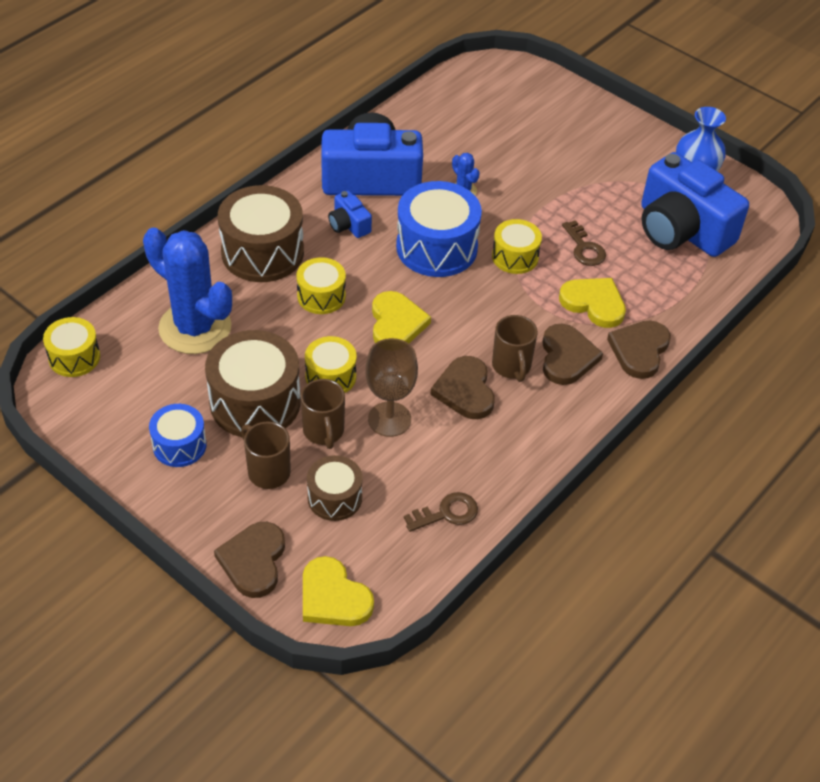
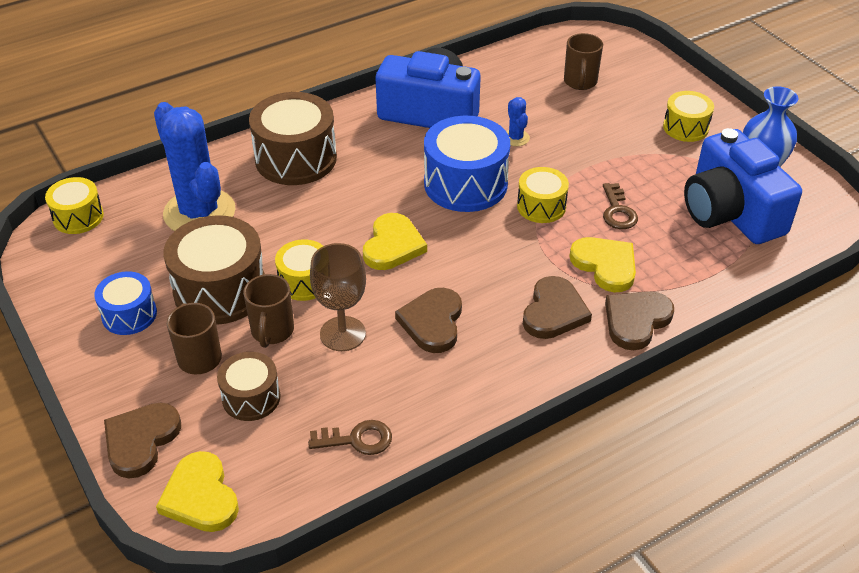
camera: 20 degrees right, 5 degrees down
yellow drum [296,257,346,314] -> yellow drum moved to [663,91,714,142]
blue camera [328,191,372,238] -> none
brown mug [492,315,538,382] -> brown mug moved to [564,33,603,90]

